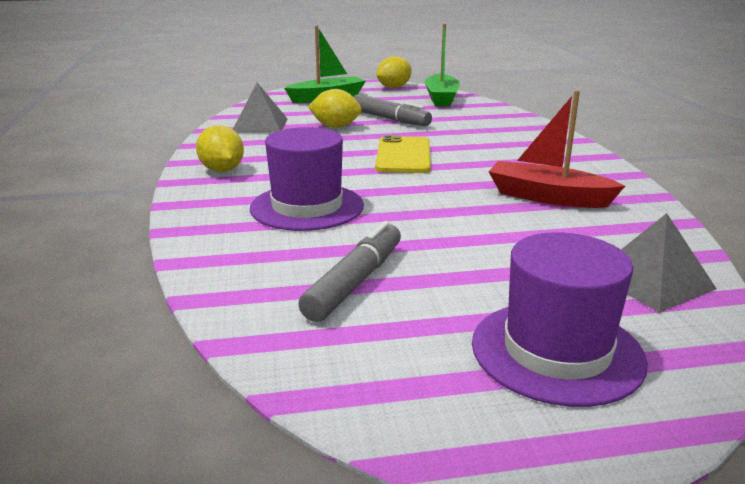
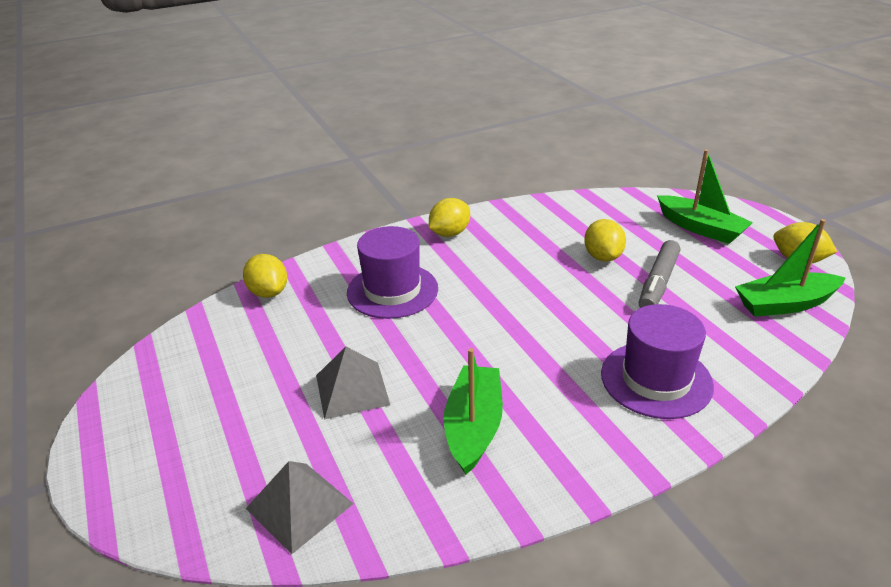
camera: 75 degrees right, 10 degrees up
grey pyramid [233,83,288,133] -> grey pyramid moved to [316,347,390,420]
grey marker [298,221,401,322] -> none
yellow phone [375,135,431,173] -> none
purple hat [472,232,648,407] -> purple hat moved to [601,304,714,419]
red boat [488,90,625,208] -> green boat [444,348,503,475]
none -> yellow lemon [243,254,287,298]

